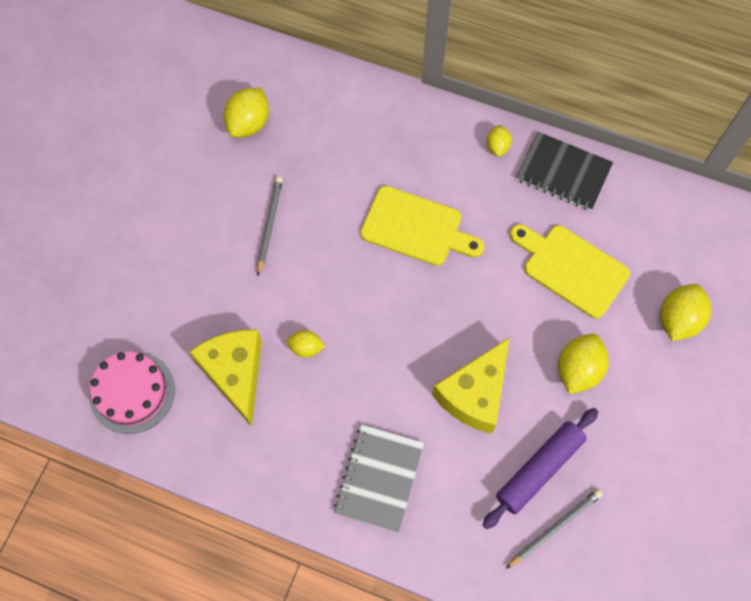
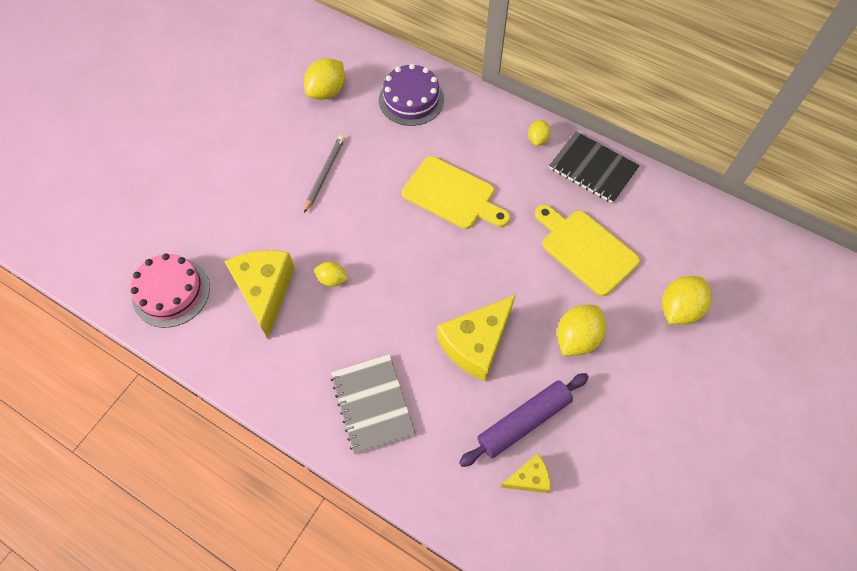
camera: 10 degrees right, 5 degrees down
grey notebook [334,424,424,533] -> grey notebook turned 45 degrees counterclockwise [331,354,416,455]
grey pencil [506,489,603,569] -> yellow cheese [501,453,551,493]
none -> purple cake [379,64,444,126]

